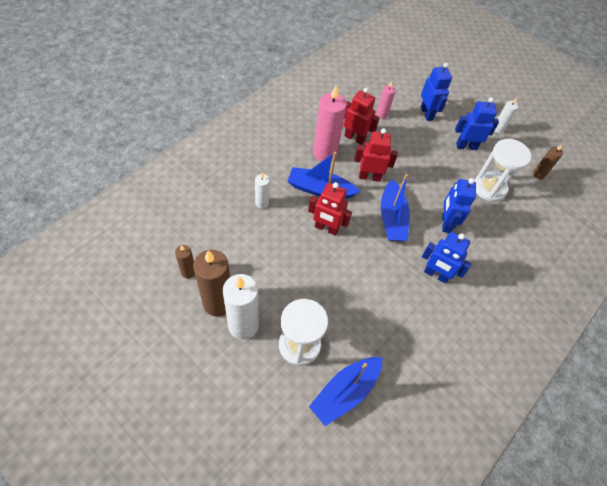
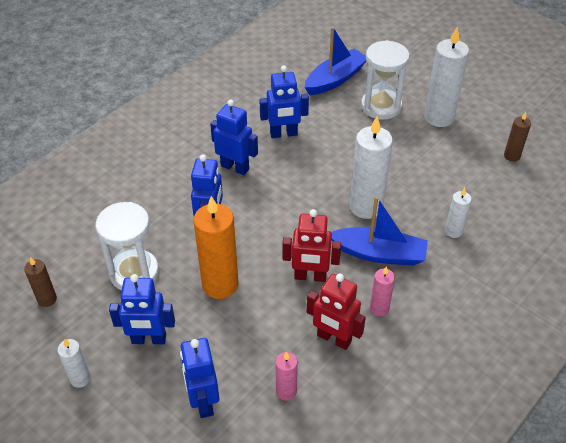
camera: 175 degrees left, 10 degrees down
brown candle [193,250,230,317] -> none
red robot [308,182,352,236] -> white candle [350,116,393,219]
pink candle [313,86,347,162] -> pink candle [370,266,395,316], size x0.52
blue boat [381,174,410,241] -> none
none -> orange candle [193,196,238,299]
none -> blue robot [260,66,309,138]

